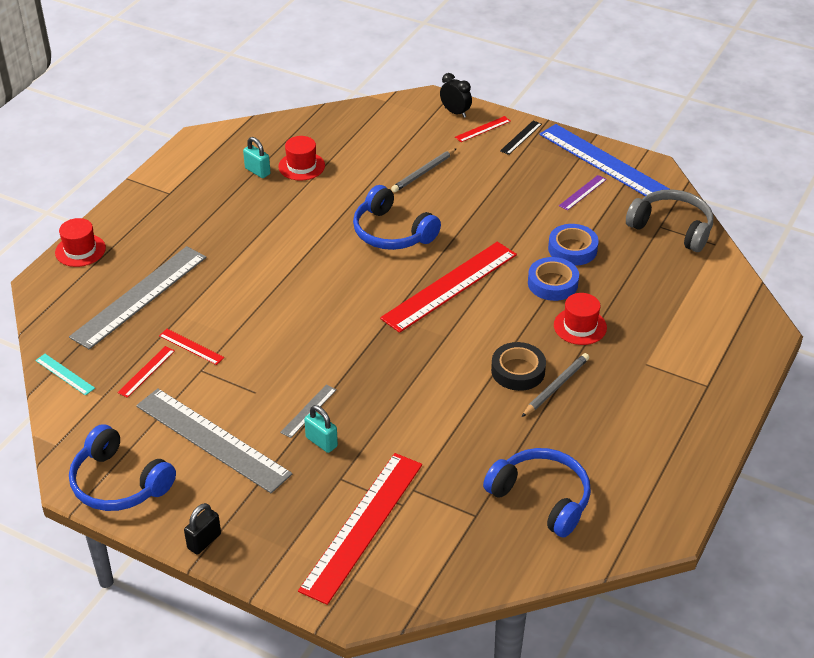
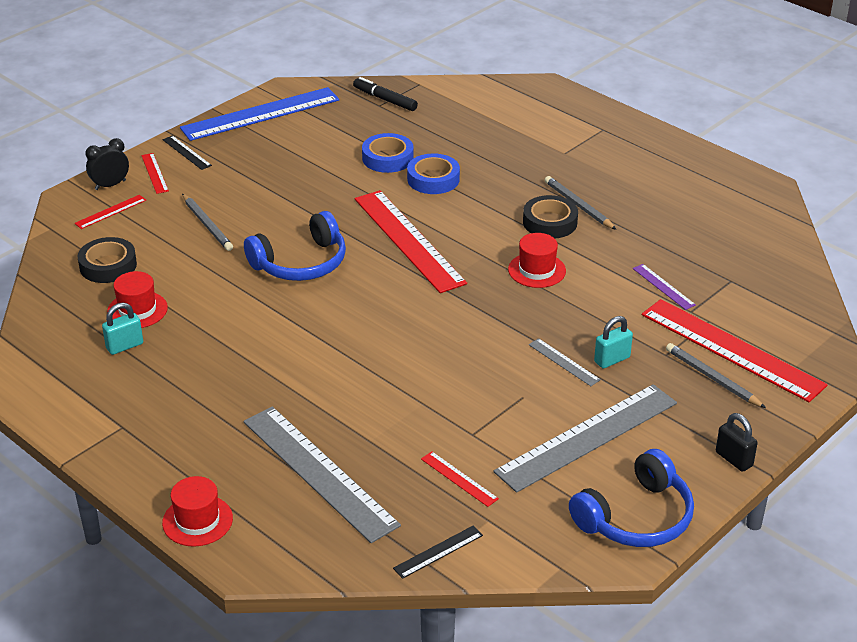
camera: 75 degrees left, 5 degrees down
turquoise ruler [35,354,95,396] -> black ruler [393,526,483,579]
red ruler [159,329,224,365] -> red ruler moved to [74,195,146,229]
blue headphones [483,448,591,538] -> none
red hat [554,293,607,345] -> red hat moved to [508,233,566,288]
purple ruler [559,175,607,211] -> purple ruler moved to [633,264,696,310]
grey headphones [626,189,713,252] -> black marker [353,77,418,111]
none -> black tape [78,237,137,283]
none -> grey pencil [666,343,766,408]

